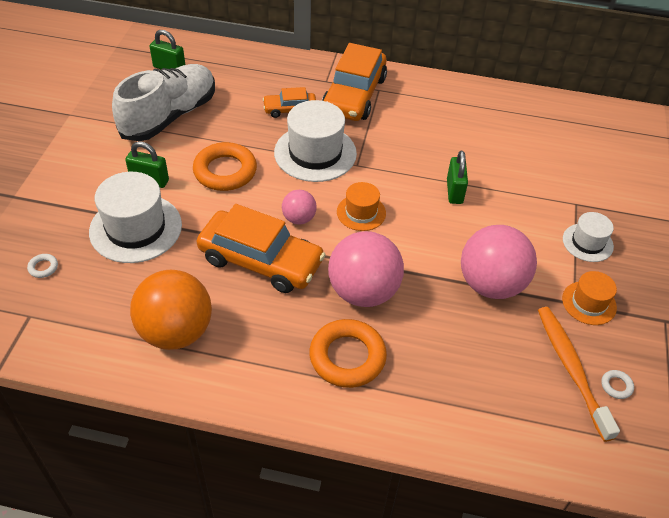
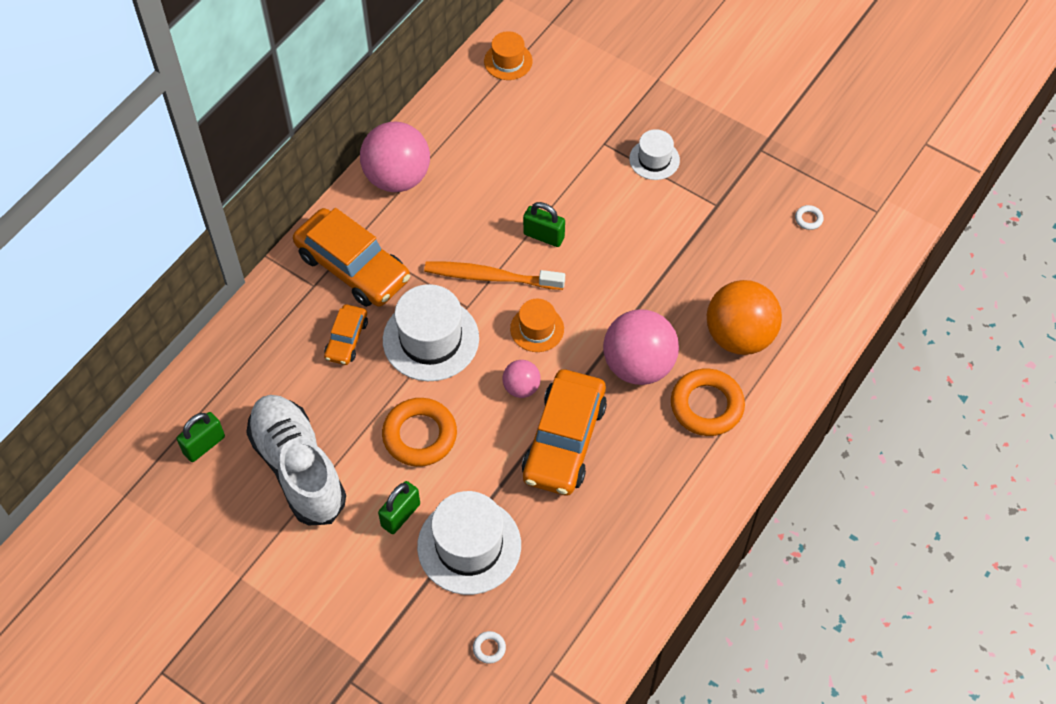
camera: 65 degrees left, 10 degrees up
orange ball [130,270,212,350] -> orange ball moved to [707,280,782,355]
orange car [197,204,326,293] -> orange car turned 150 degrees clockwise [522,369,607,495]
pink ball [461,225,537,299] -> pink ball moved to [360,122,430,192]
orange toothbrush [538,307,620,442] -> orange toothbrush moved to [424,261,565,290]
orange hat [562,271,617,325] -> orange hat moved to [484,31,533,80]

